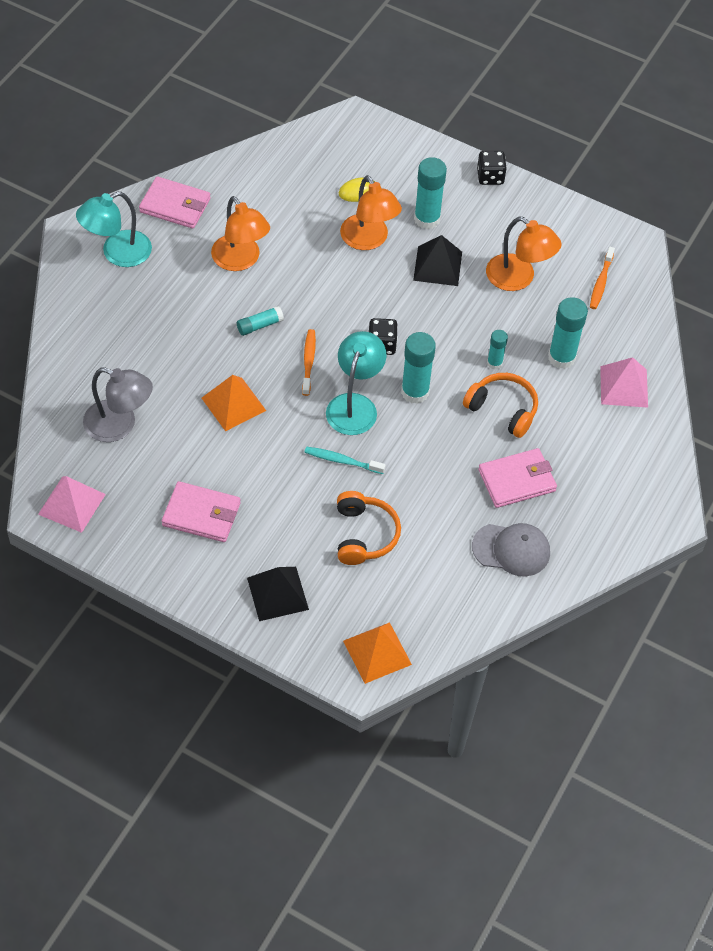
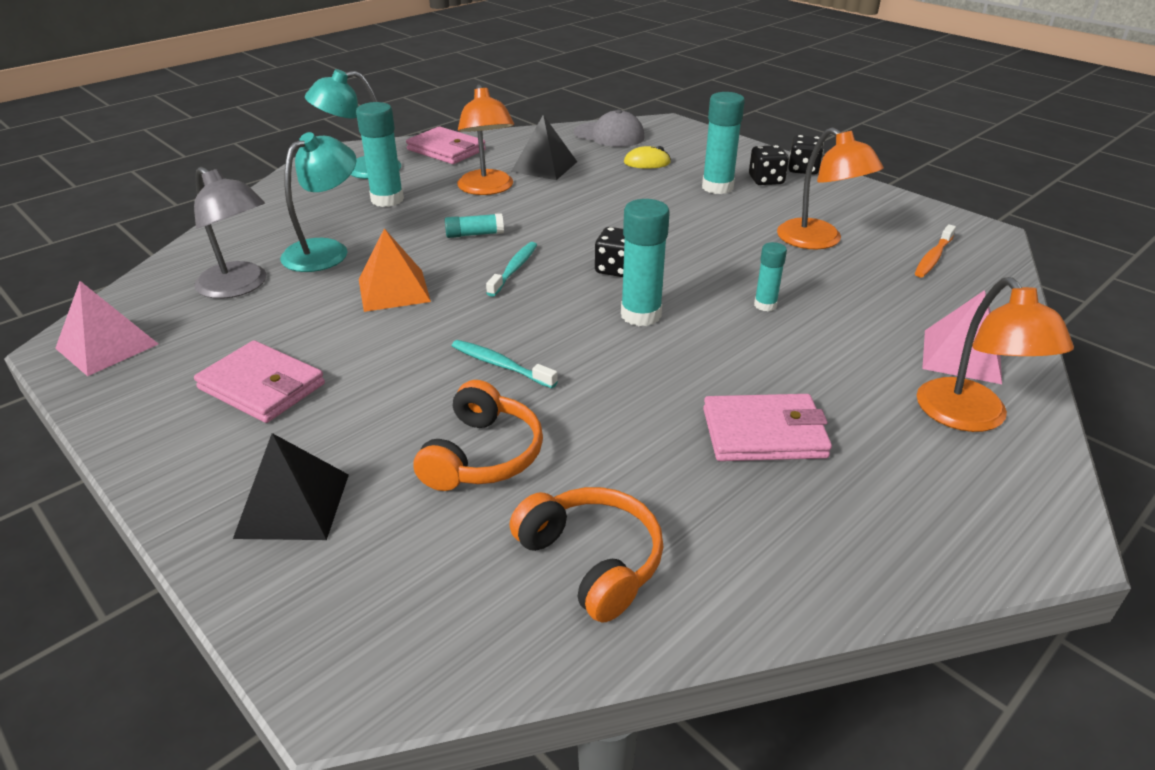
camera: 20 degrees right, 20 degrees down
orange toothbrush [302,329,316,396] -> turquoise toothbrush [486,242,537,297]
turquoise lamp [326,331,387,435] -> turquoise lamp moved to [280,132,357,272]
orange lamp [340,175,402,250] -> orange lamp moved to [917,277,1074,432]
orange pyramid [343,622,412,684] -> none
black pyramid [413,235,462,286] -> black pyramid moved to [511,115,577,180]
orange headphones [463,373,538,438] -> orange headphones moved to [509,487,664,622]
grey cap [472,523,550,577] -> grey cap moved to [574,110,644,147]
turquoise glue stick [548,297,588,369] -> turquoise glue stick moved to [356,102,404,207]
none -> black dice [749,145,789,185]

